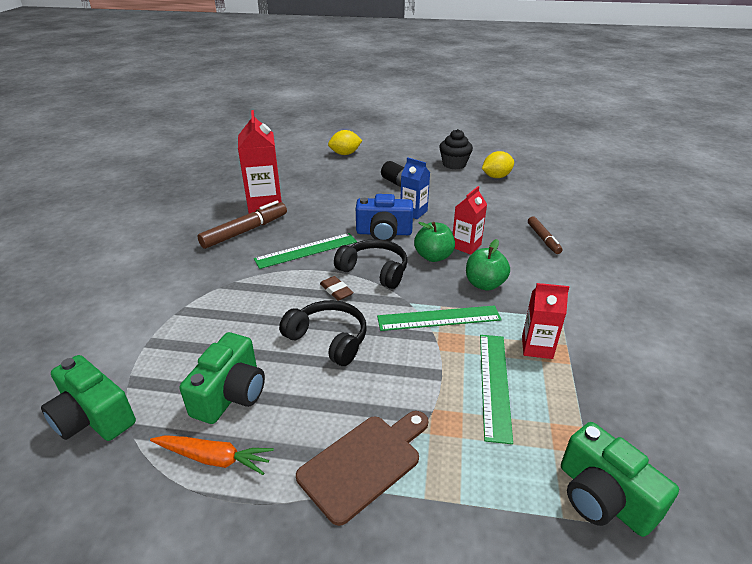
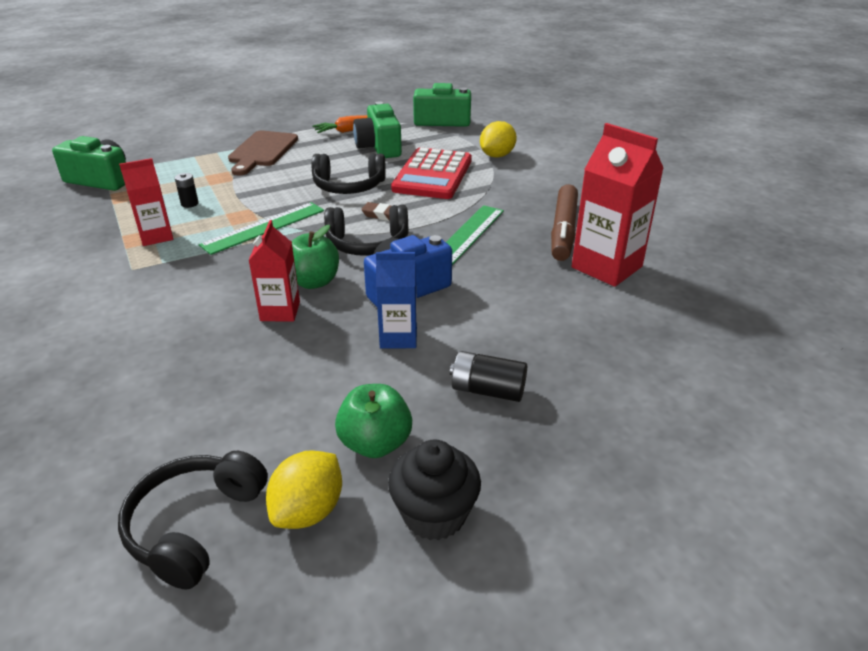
camera: 145 degrees right, 0 degrees up
yellow lemon [328,130,362,155] -> yellow lemon moved to [480,121,517,158]
green apple [466,239,510,291] -> green apple moved to [335,384,412,458]
green ruler [480,335,513,444] -> black battery [175,173,199,208]
brown marker [528,216,563,254] -> none
none -> black headphones [118,451,268,589]
none -> red calculator [391,147,472,199]

